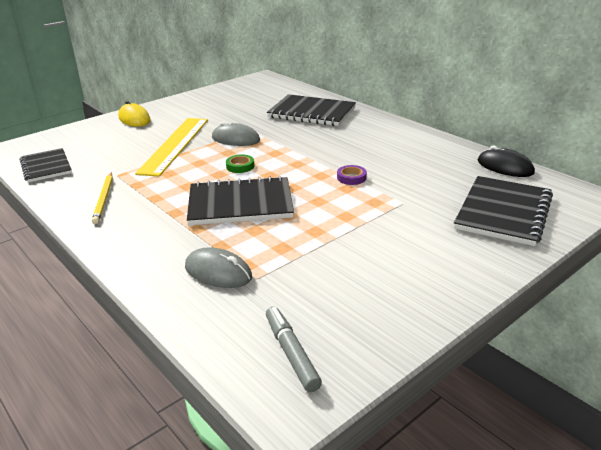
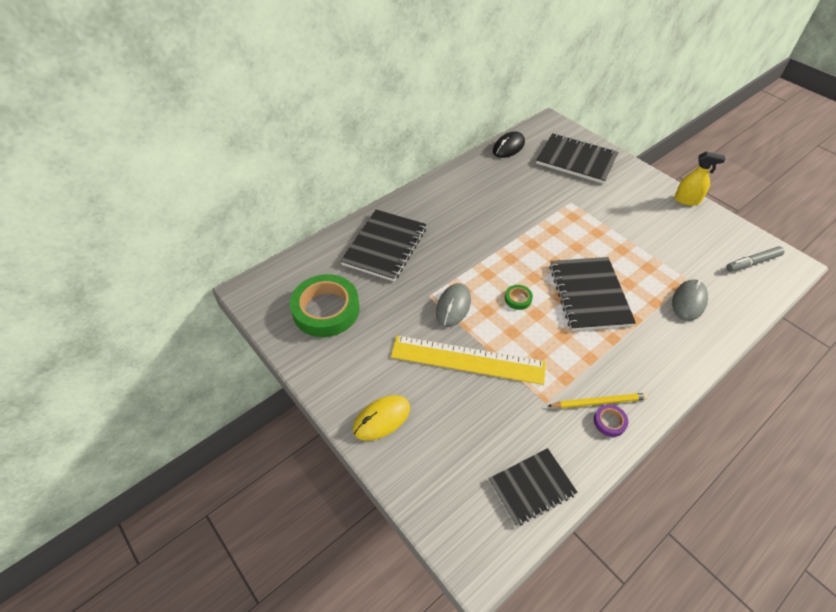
camera: 90 degrees left, 20 degrees up
purple tape [337,165,367,185] -> purple tape moved to [594,404,628,437]
none -> green tape [290,274,360,337]
none -> yellow spray bottle [674,151,726,206]

